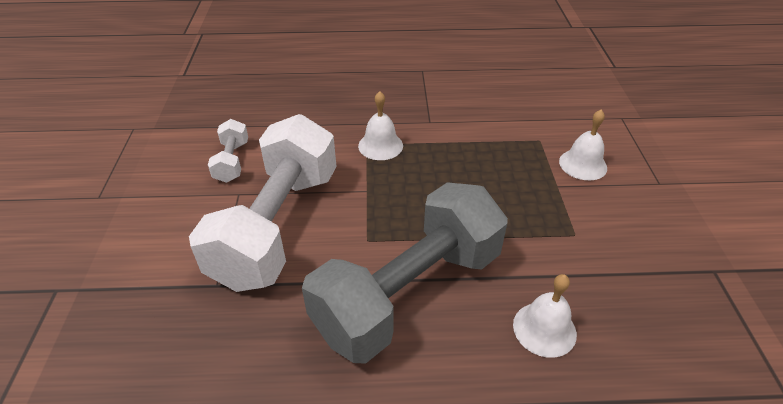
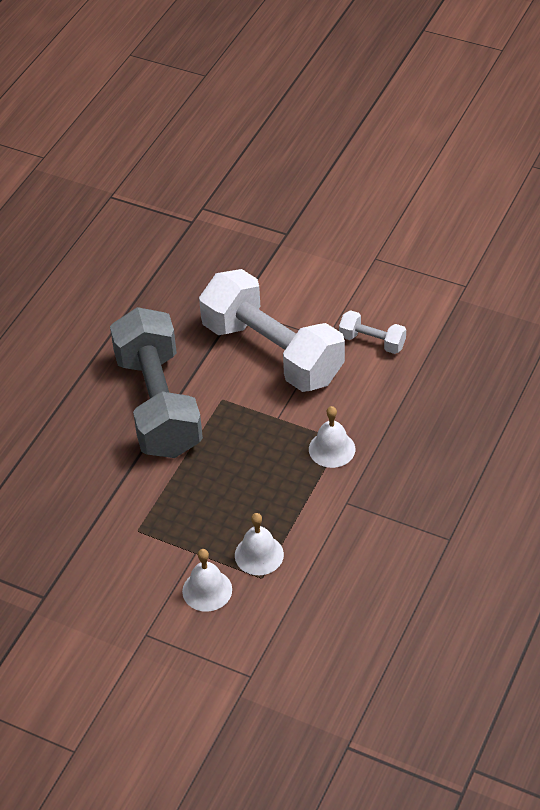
camera: 120 degrees right, 5 degrees up
white bell [513,274,577,358] -> white bell moved to [235,513,284,575]

